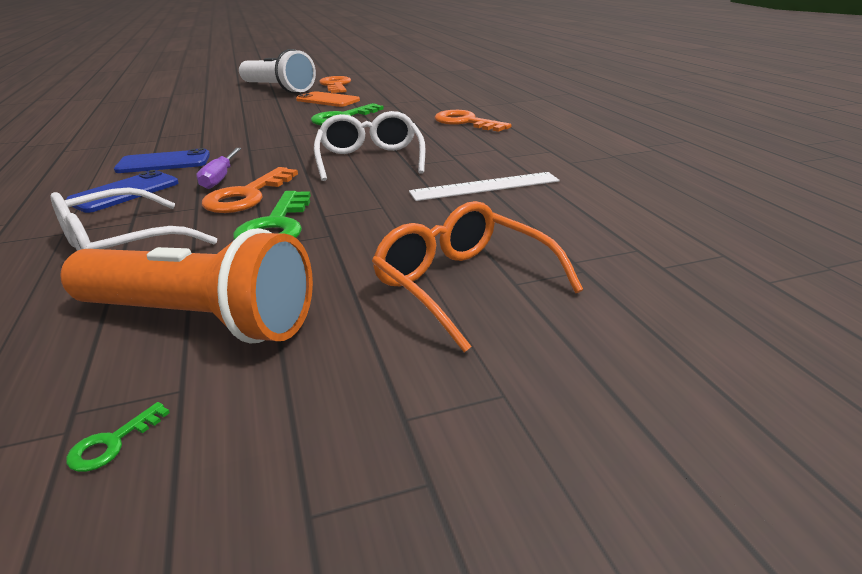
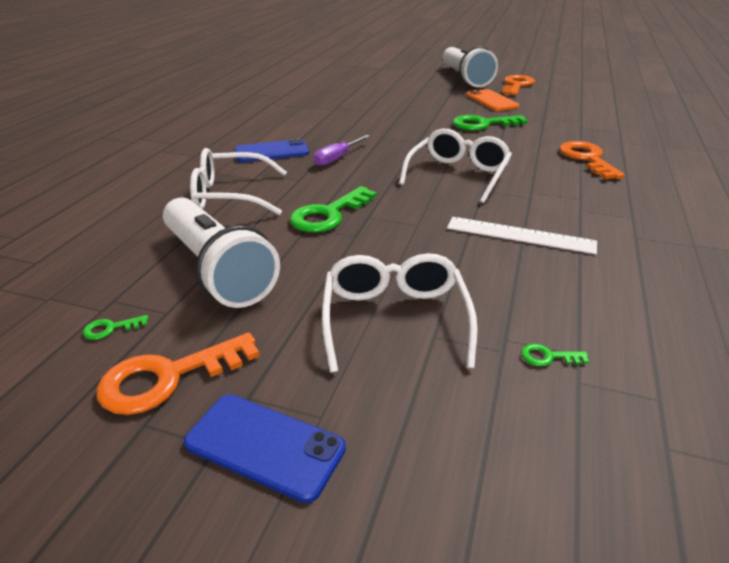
camera: 35 degrees right, 5 degrees up
orange flashlight [60,228,313,344] -> white flashlight [163,197,280,308]
blue phone [114,148,210,173] -> blue phone moved to [184,394,346,503]
orange key [202,167,298,213] -> orange key moved to [97,332,260,415]
orange glasses [372,201,583,352] -> white glasses [321,253,478,373]
none -> green key [521,343,589,366]

